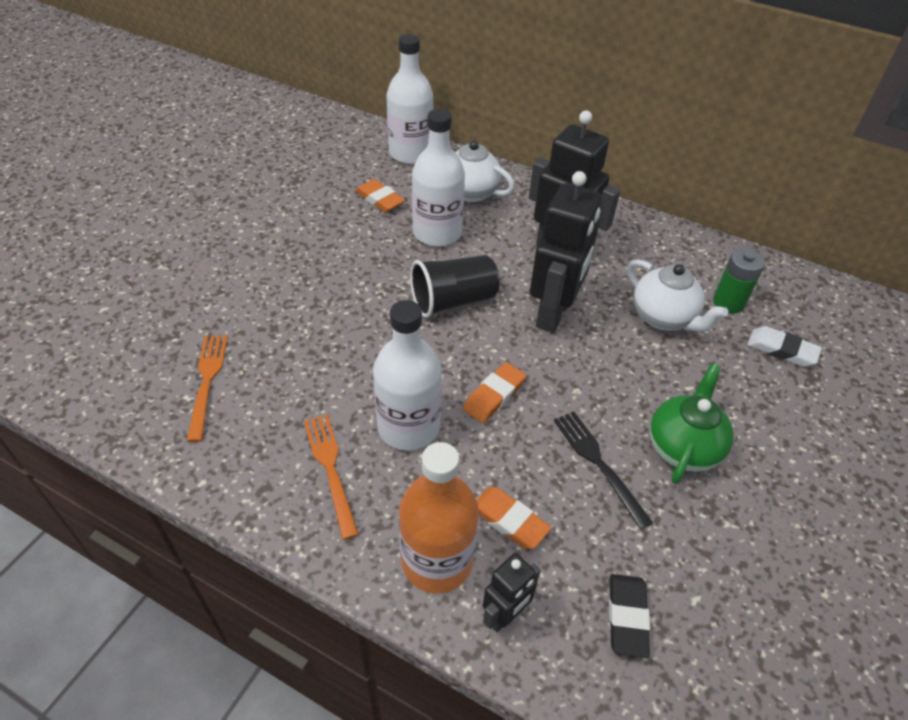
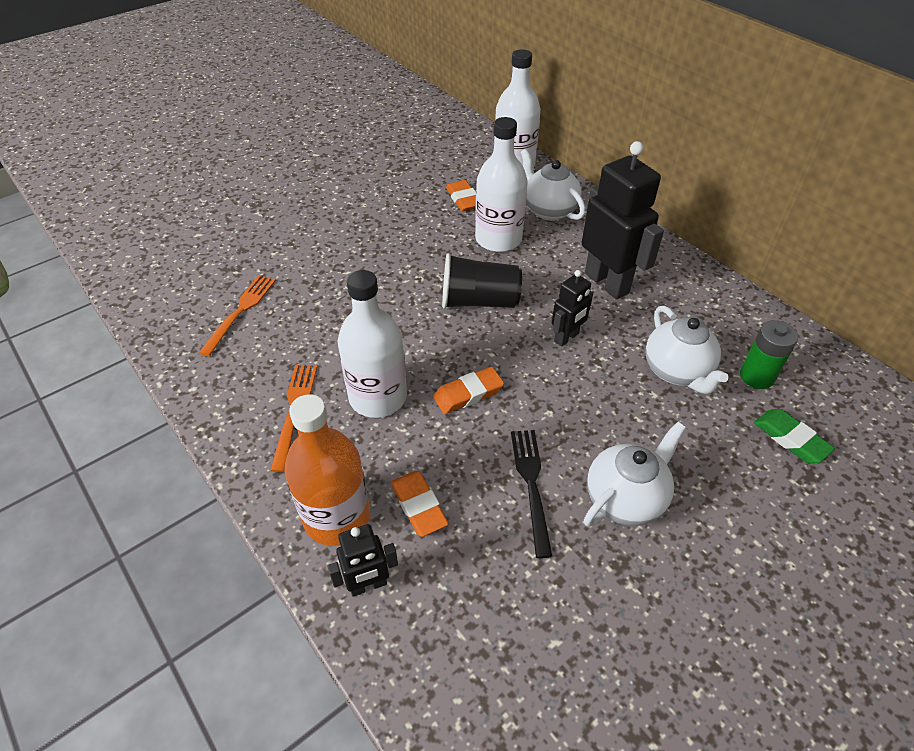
camera: 25 degrees right, 0 degrees up
black robot [530,171,601,333] -> black robot [552,270,593,347], size x0.52
black eraser [609,574,650,658] -> none
green teapot [650,363,734,484] -> white teapot [584,422,686,527]
white eraser [747,326,822,367] -> green eraser [754,409,835,463]

